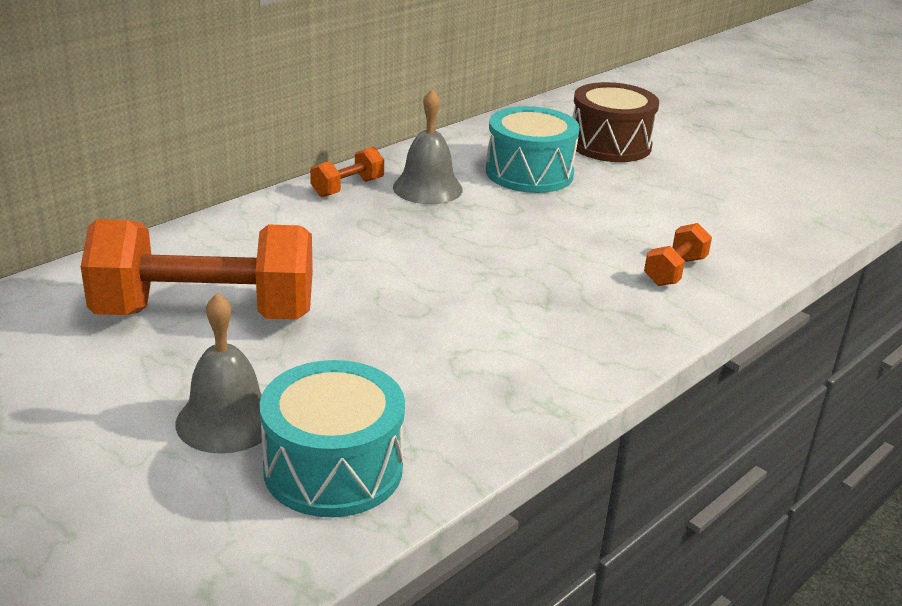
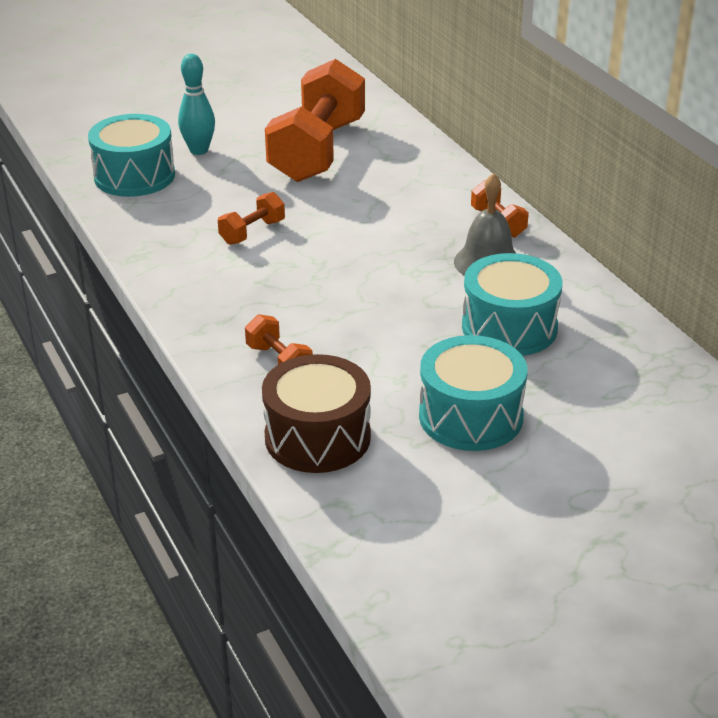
camera: 110 degrees right, 5 degrees up
grey bell [175,293,266,454] -> turquoise bowling pin [178,54,215,155]
brown drum [573,82,659,162] -> brown drum moved to [262,354,371,473]
none -> orange dumbbell [218,192,285,245]
none -> turquoise drum [419,335,528,451]

